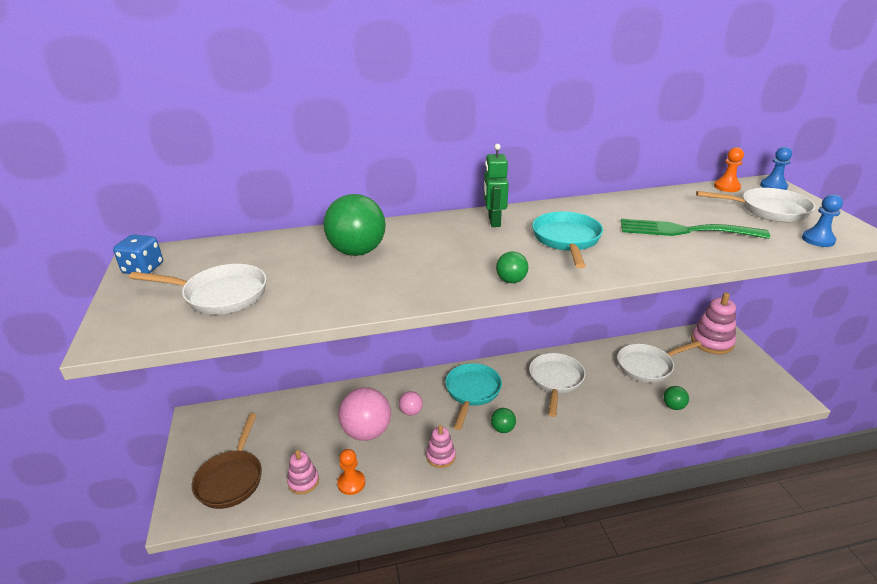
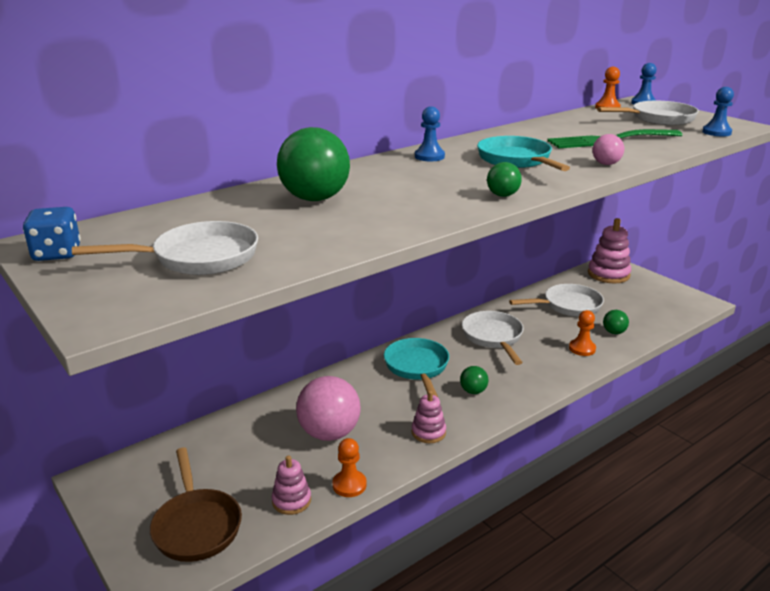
camera: 25 degrees left, 5 degrees down
pink ball [399,391,423,416] -> pink ball moved to [593,134,624,165]
green robot [484,144,509,227] -> blue pawn [415,106,445,161]
white pan [617,340,702,383] -> white pan turned 150 degrees counterclockwise [509,284,604,317]
none -> orange pawn [569,310,596,356]

